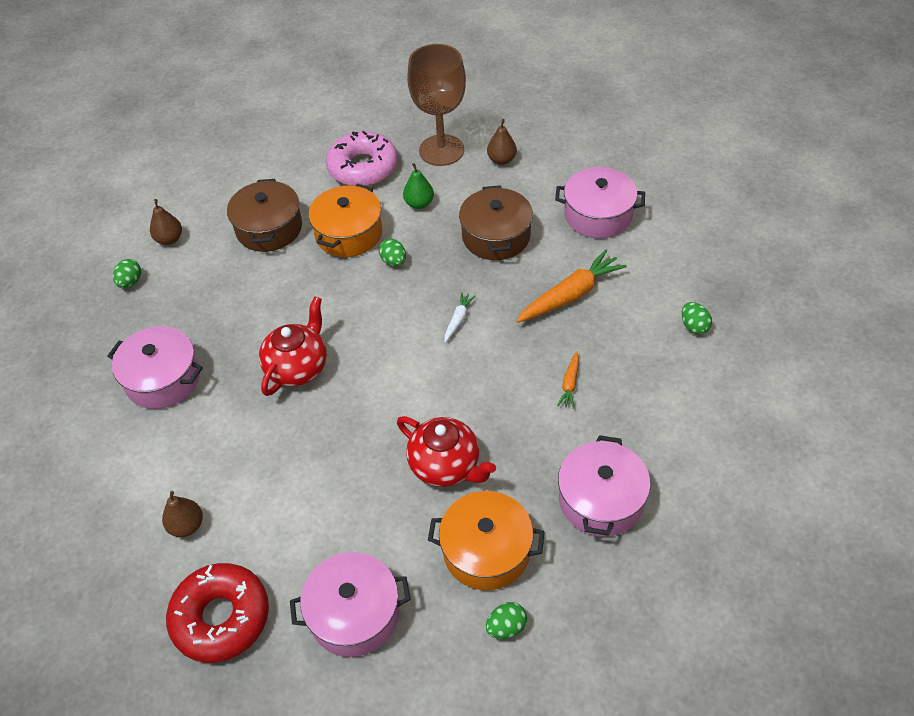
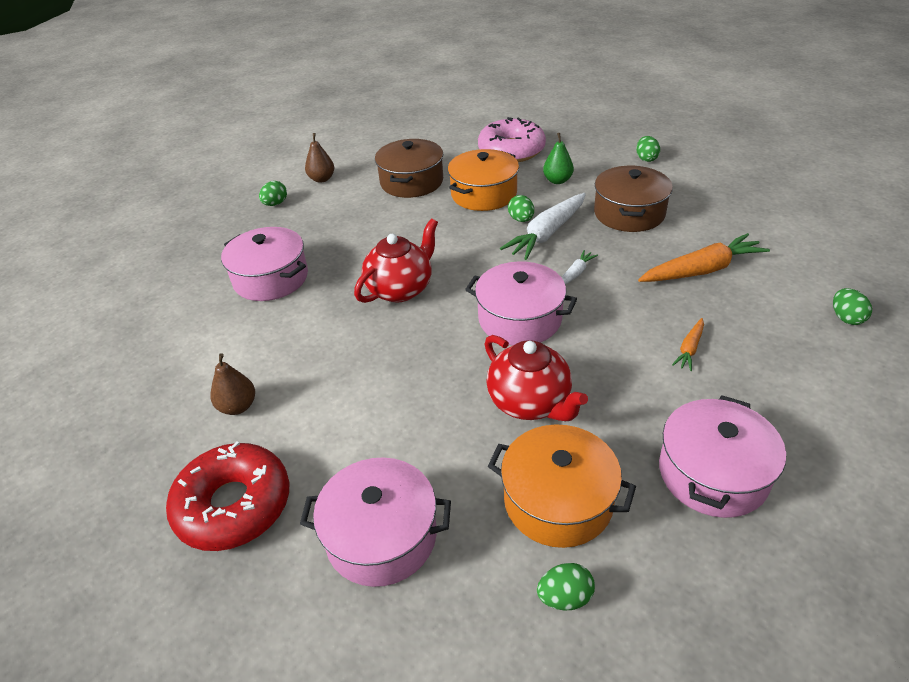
camera: 15 degrees right, 10 degrees down
brown goblet [407,44,466,166] -> none
brown pear [487,119,517,165] -> green egg [636,136,660,162]
pink pot [555,167,645,238] -> pink pot moved to [465,261,577,346]
none -> white carrot [500,193,586,260]

